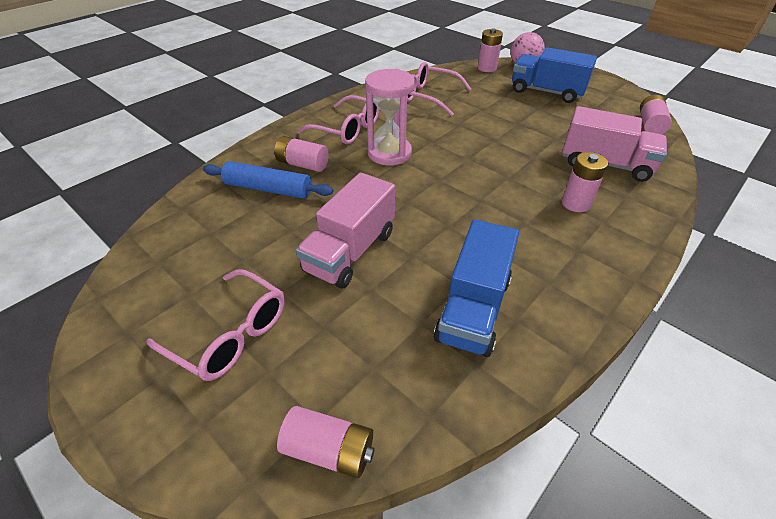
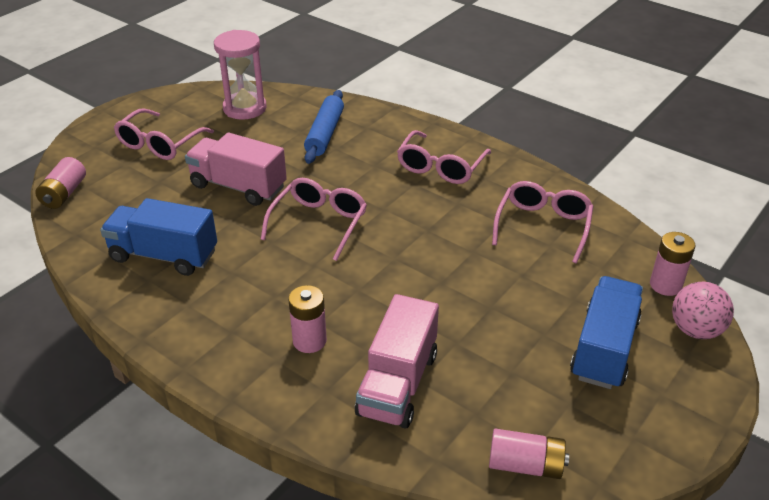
camera: 85 degrees right, 5 degrees down
pink battery [274,136,329,172] -> none
pink hourglass [365,69,415,166] -> pink hourglass moved to [214,30,267,120]
none -> pink glasses [260,178,367,261]

